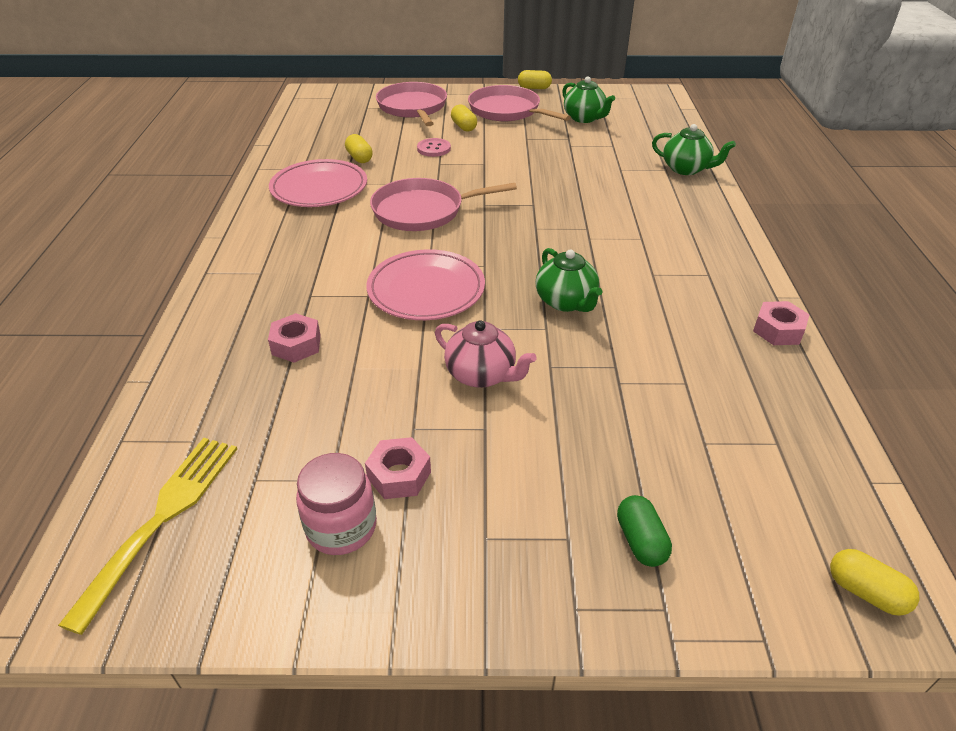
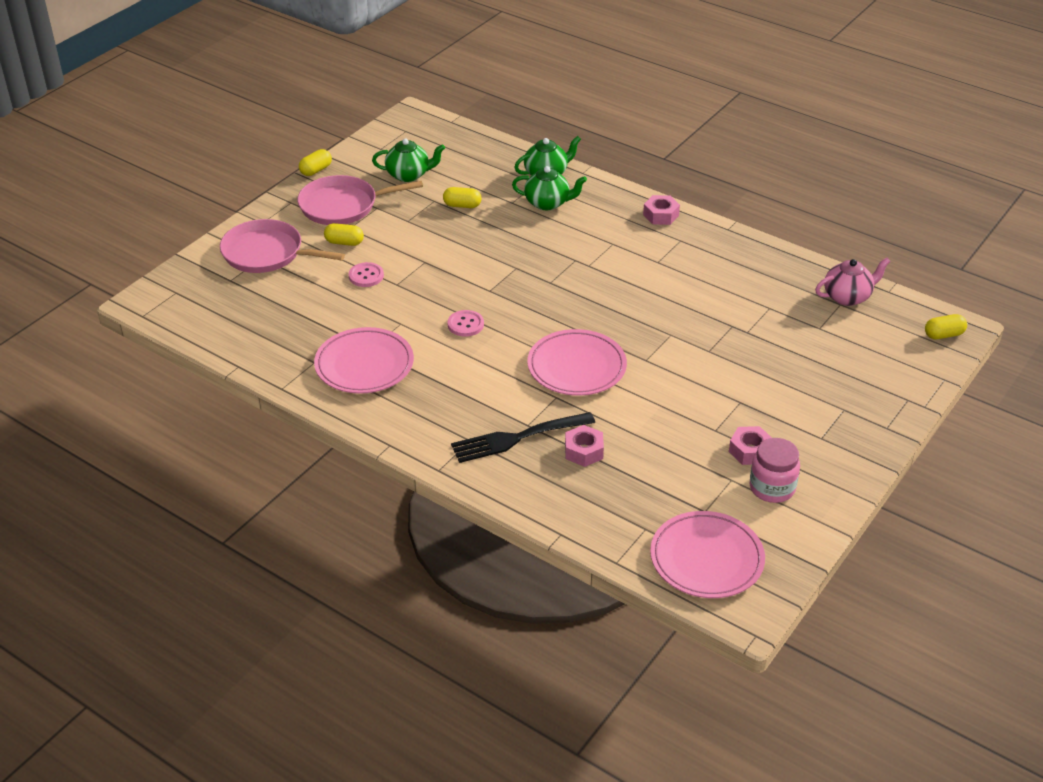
camera: 55 degrees left, 0 degrees up
yellow fork [58,438,237,635] -> pink plate [650,511,765,598]
yellow capsule [345,134,373,163] -> yellow capsule moved to [443,187,481,208]
pink pan [370,178,517,231] -> pink button [447,310,484,337]
pink teapot [435,320,537,388] -> pink teapot moved to [815,258,891,306]
green teapot [536,248,603,312] -> green teapot moved to [512,166,587,210]
green capsule [617,495,672,567] -> none
pink nut [753,301,810,345] -> pink nut moved to [643,195,680,225]
none -> black fork [451,412,595,463]

